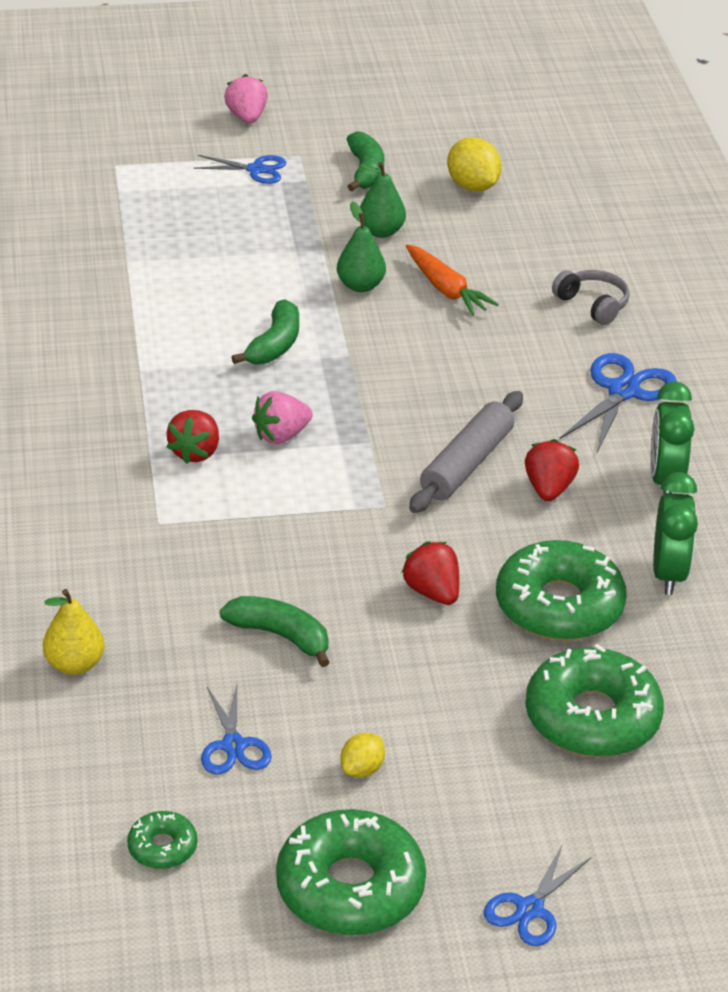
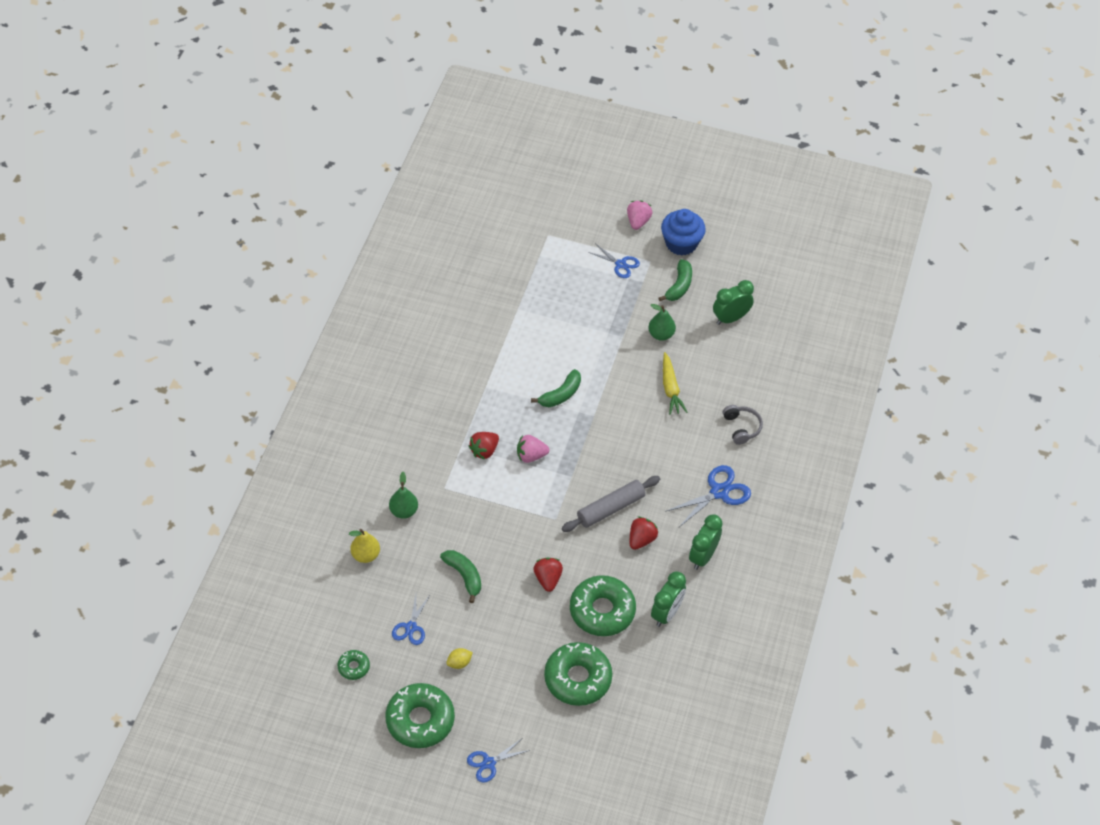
camera: 25 degrees right, 15 degrees up
green pear [337,201,386,292] -> green pear moved to [389,472,418,519]
orange carrot [406,244,499,316] -> yellow carrot [663,352,687,415]
yellow lemon [447,137,502,192] -> green clock [713,280,754,325]
none -> blue cupcake [661,209,706,256]

